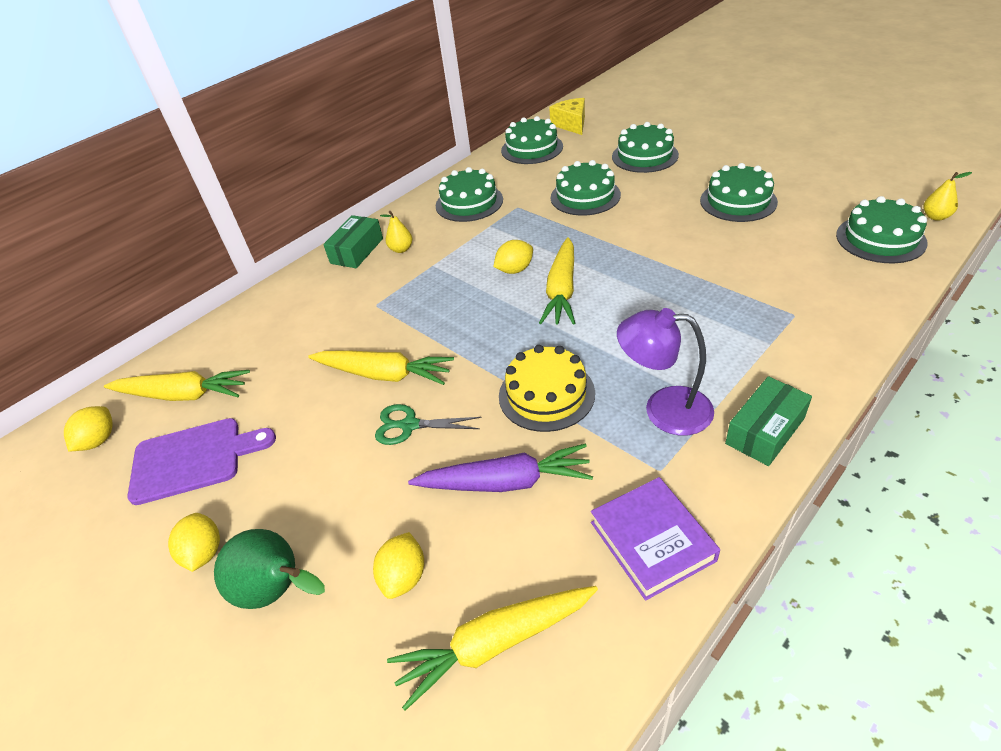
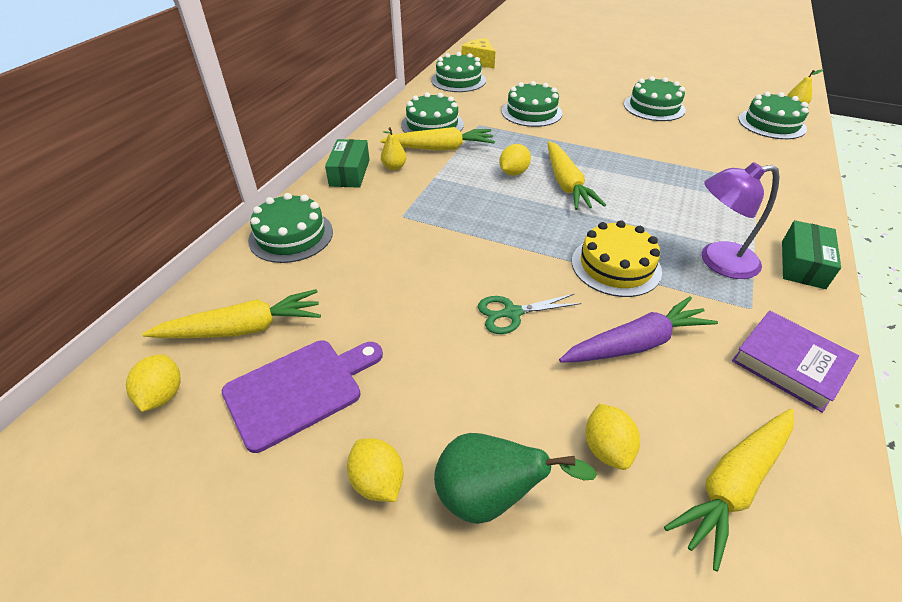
camera: 25 degrees left, 0 degrees up
yellow carrot [308,350,454,385] -> yellow carrot moved to [380,127,495,151]
green cake [612,122,679,173] -> green cake moved to [248,193,333,263]

